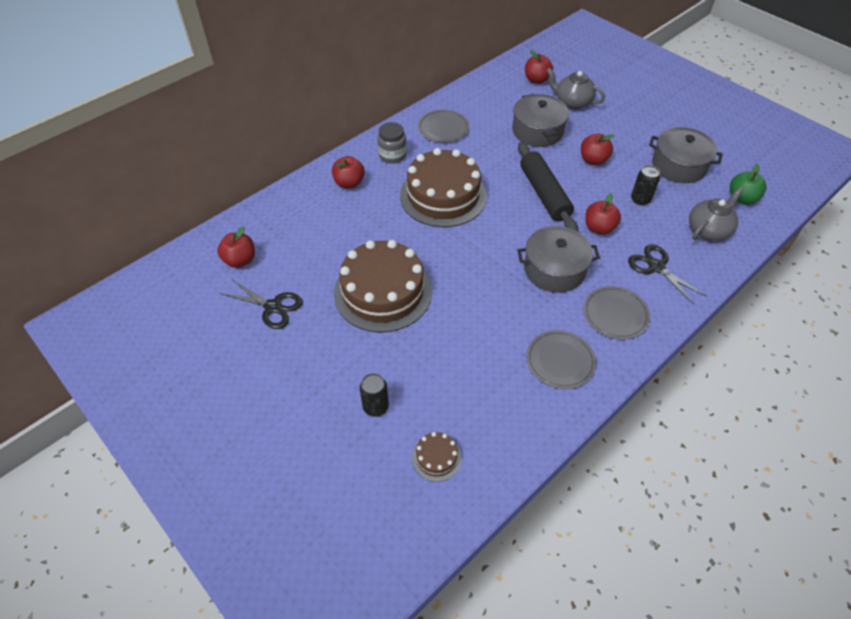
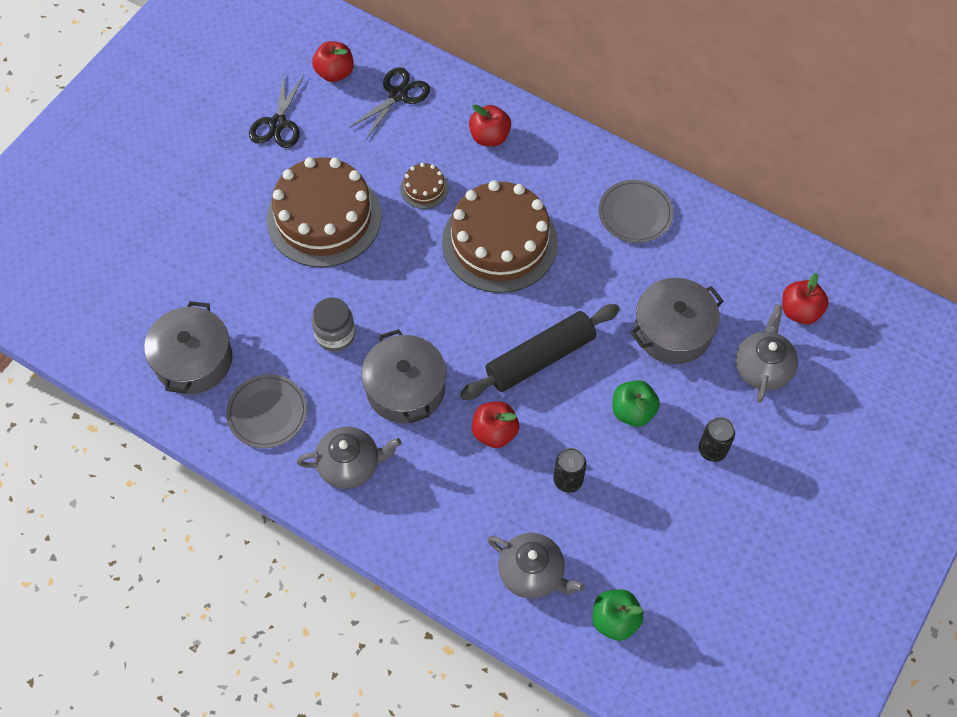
camera: 75 degrees right, 10 degrees up
black can [360,373,389,417] -> black can moved to [699,417,735,462]
grey jar [377,122,406,164] -> grey jar moved to [312,297,355,352]
brown cake [412,432,462,482] -> brown cake moved to [400,163,449,209]
red apple [581,134,615,165] -> green apple [612,380,660,427]
grey plate [583,286,650,339] -> grey teapot [296,427,401,489]
black scissors [628,244,706,305] -> black scissors moved to [349,67,430,139]
grey pot [649,127,723,183] -> grey pot moved to [144,301,232,394]

